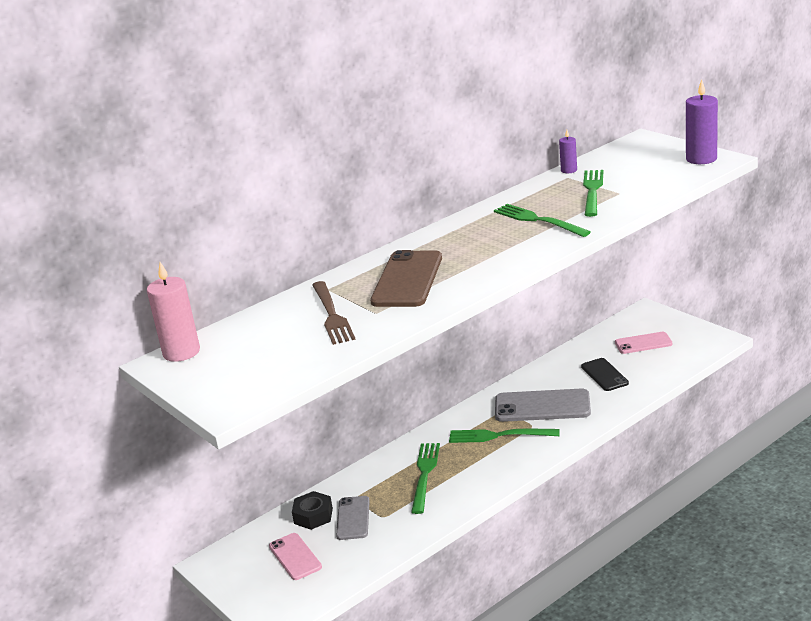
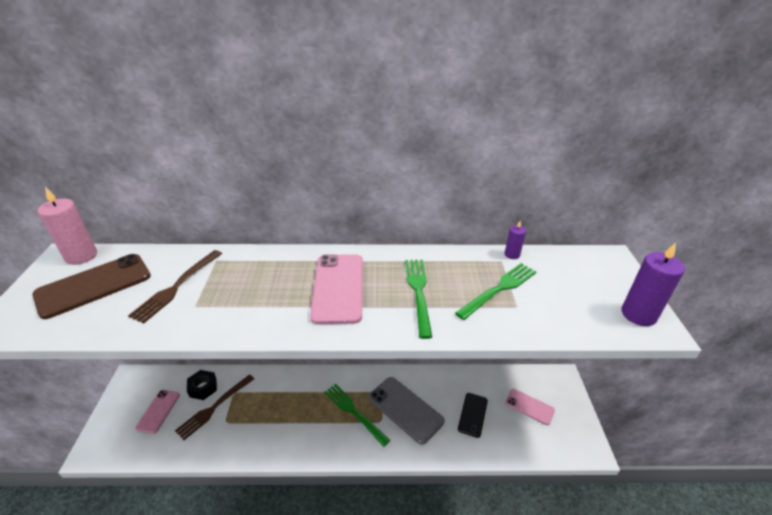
camera: 35 degrees right, 10 degrees up
grey phone [336,496,370,540] -> brown fork [175,374,254,440]
brown phone [370,250,442,307] -> brown phone moved to [32,254,151,319]
green fork [411,443,440,514] -> none
none -> pink phone [310,254,363,324]

